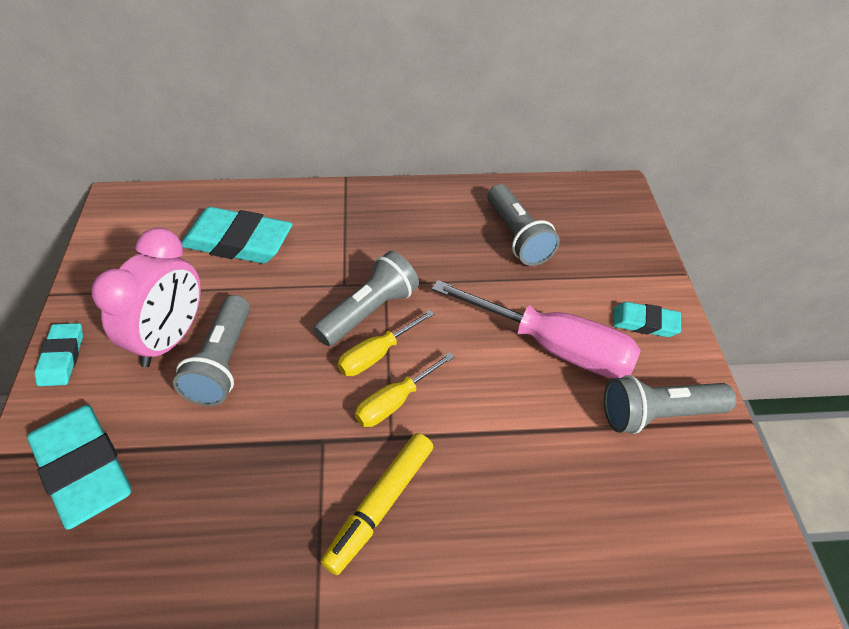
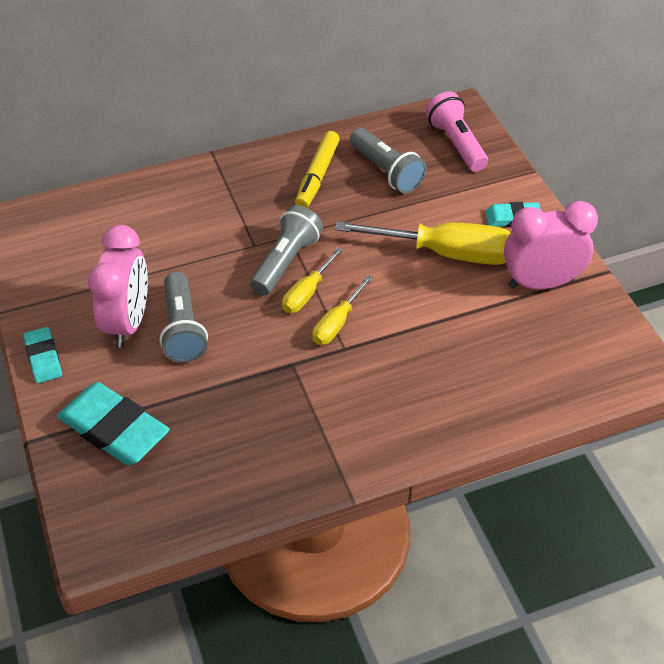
camera: 15 degrees left, 0 degrees up
turquoise eraser [181,207,292,264] -> none
yellow marker [321,433,433,575] -> yellow marker moved to [295,131,340,208]
pink screwdriver [432,280,641,378] -> yellow screwdriver [335,221,511,265]
grey flashlight [604,375,736,434] -> pink clock [504,201,598,289]
none -> pink flashlight [426,91,488,172]

